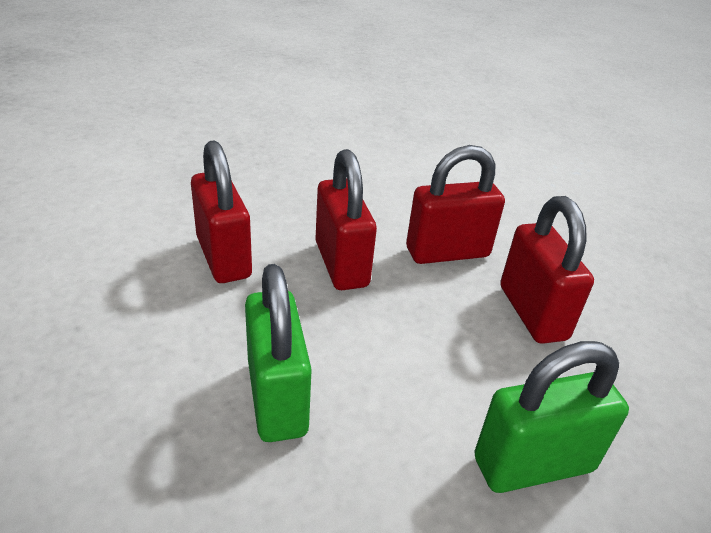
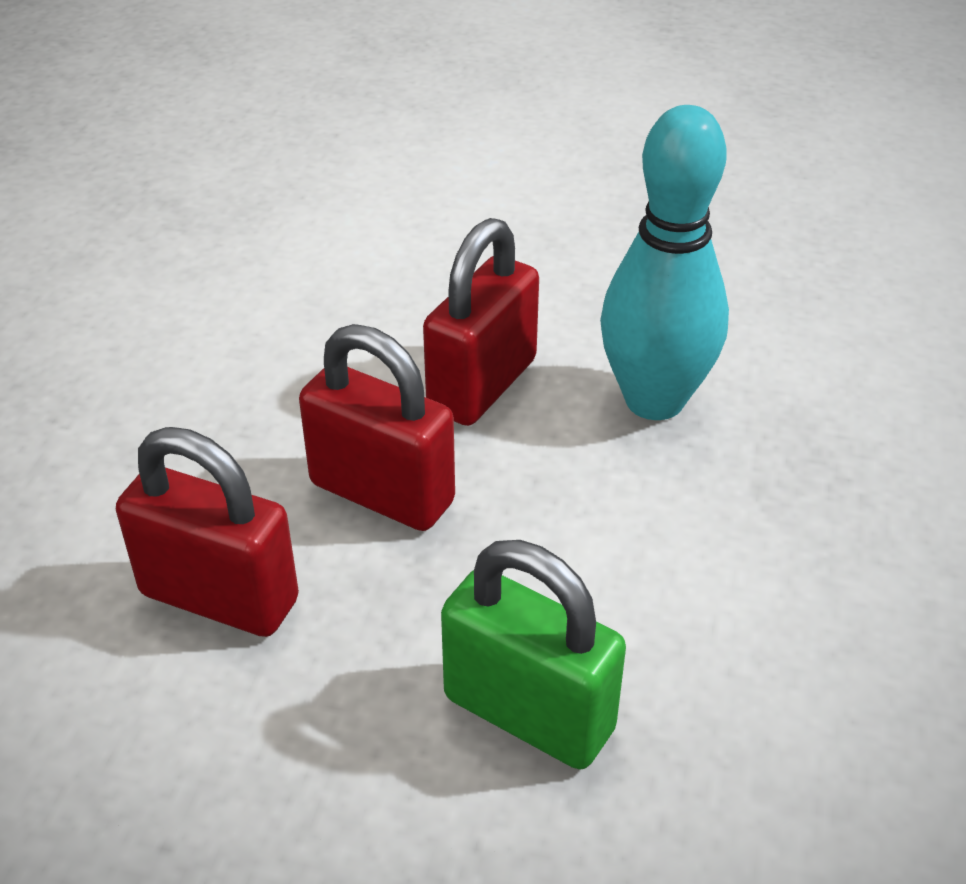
camera: 40 degrees left, 5 degrees up
green padlock [474,341,629,493] -> none
red padlock [500,196,594,344] -> turquoise bowling pin [600,105,729,420]

